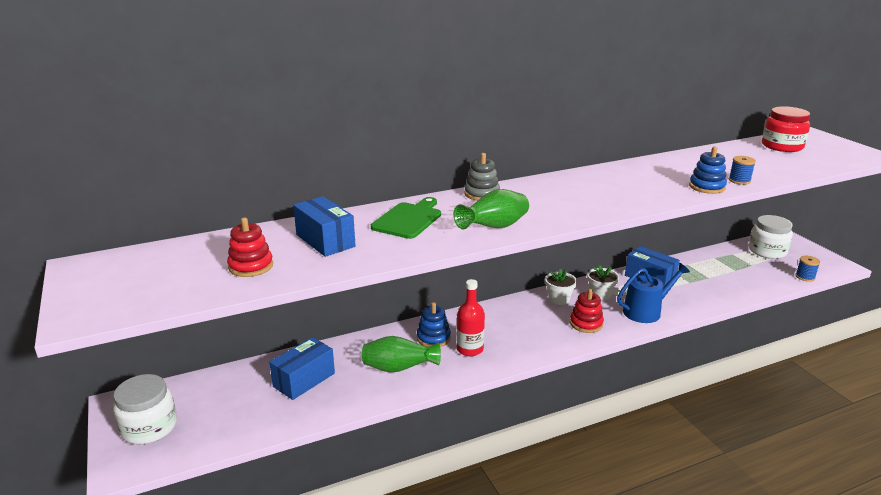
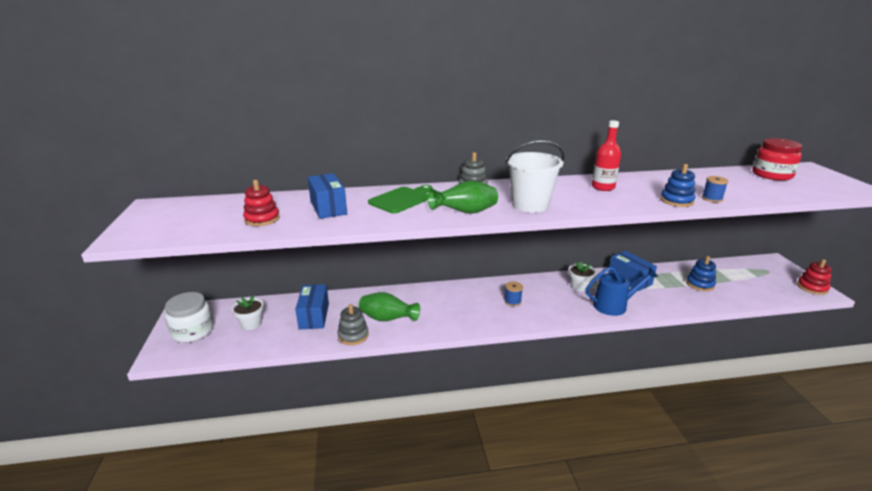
camera: 15 degrees right, 0 degrees up
blue box [269,337,335,400] -> blue box turned 60 degrees counterclockwise [295,284,329,329]
blue stacking toy [417,302,451,347] -> blue stacking toy moved to [686,256,716,291]
red bottle [457,279,485,356] -> red bottle moved to [592,120,621,191]
white flower pot [545,269,577,305] -> white flower pot moved to [232,296,264,330]
red stacking toy [570,289,604,333] -> red stacking toy moved to [797,259,832,295]
white jar [749,215,793,259] -> none
blue spool [795,256,820,282] -> blue spool moved to [504,282,523,306]
none -> grey stacking toy [338,304,369,345]
none -> white bucket [506,140,565,213]

